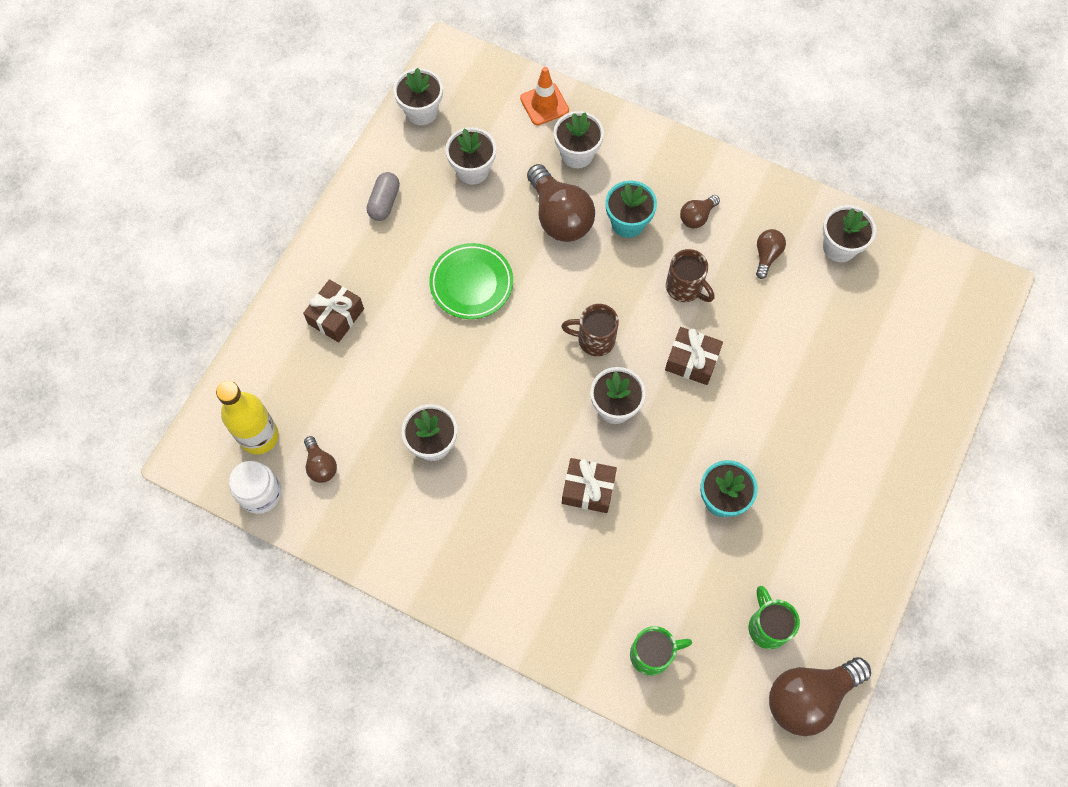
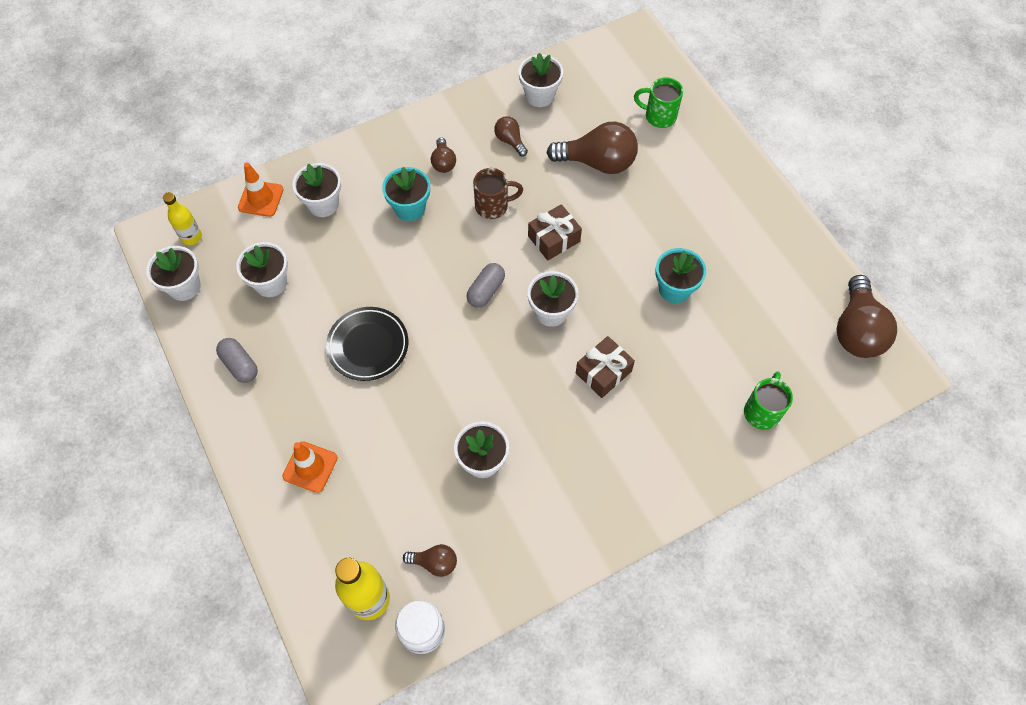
camera: 55 degrees left, 5 degrees down
brown gift [303,279,364,342] -> orange traffic cone [282,442,338,493]
green plate [429,243,513,319] -> black plate [326,307,408,381]
brown light bulb [527,164,595,242] -> brown light bulb moved to [547,122,638,174]
brown mug [561,304,619,356] -> grey capsule [466,263,505,308]
green mug [749,586,800,649] -> green mug moved to [634,77,683,128]
none -> yellow bottle [163,192,202,245]

